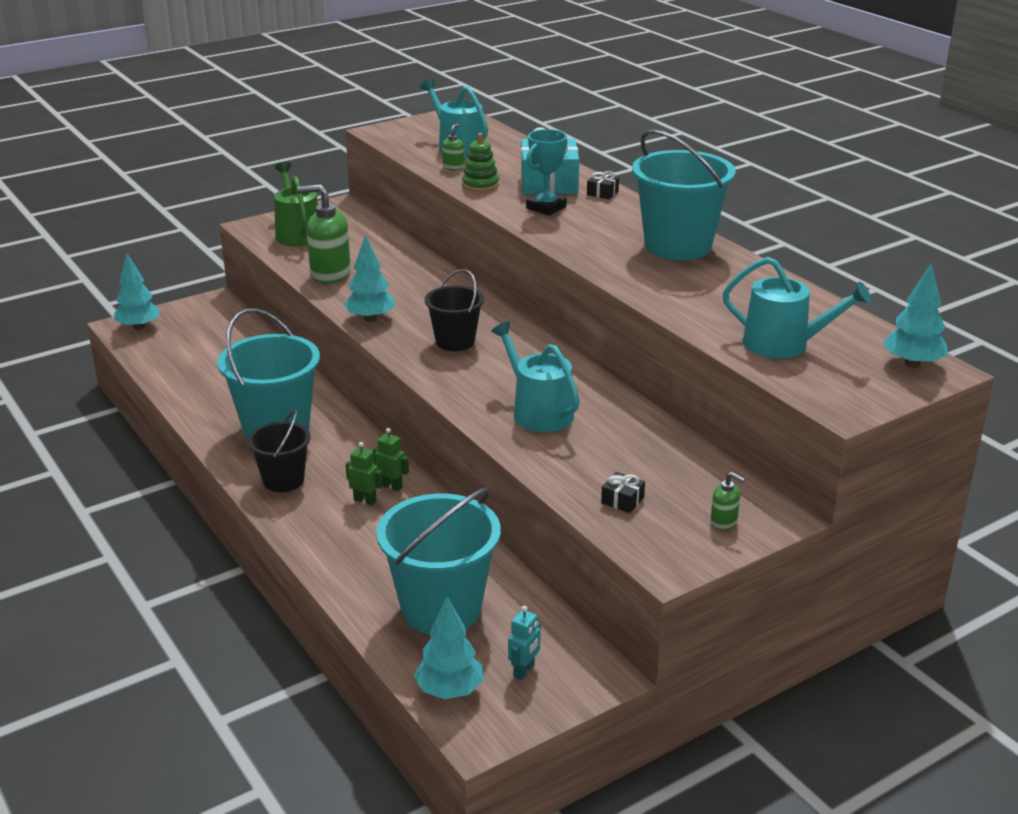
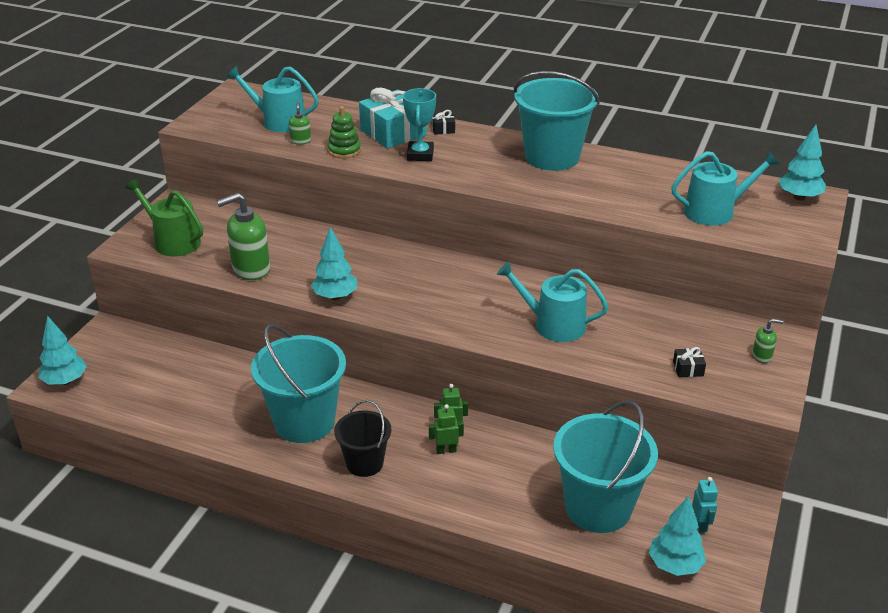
camera: 35 degrees left, 5 degrees up
black bucket [425,269,484,351] -> none

